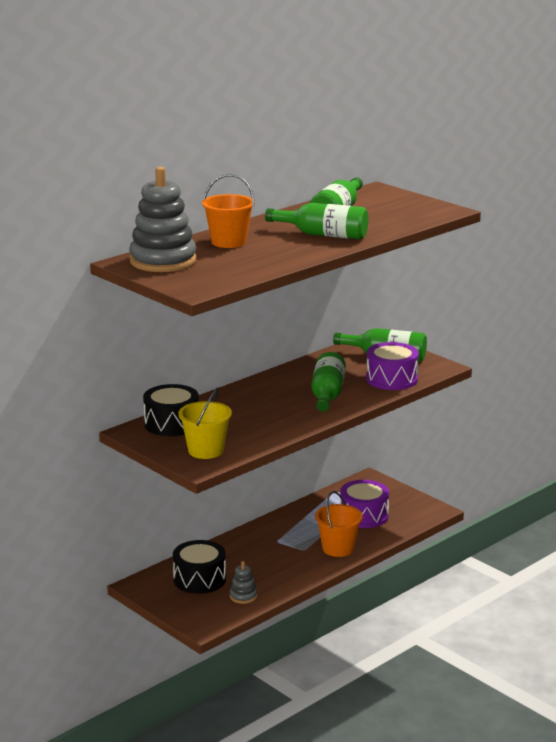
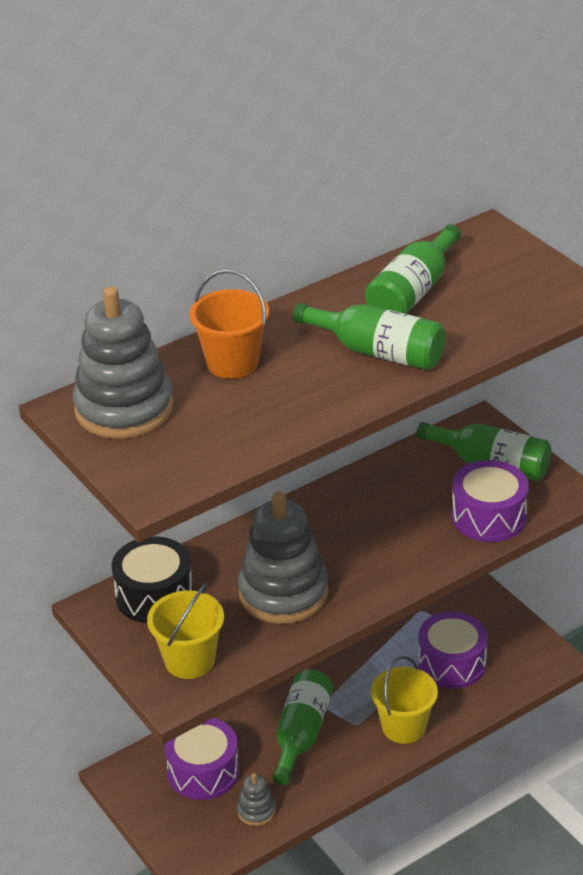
camera: 10 degrees right, 15 degrees up
black drum [173,540,226,594] -> purple drum [164,718,239,800]
green bottle [311,352,346,412] -> green bottle moved to [273,670,333,785]
orange bucket [315,491,363,557] -> yellow bucket [371,656,438,744]
none -> grey stacking toy [238,491,328,624]

